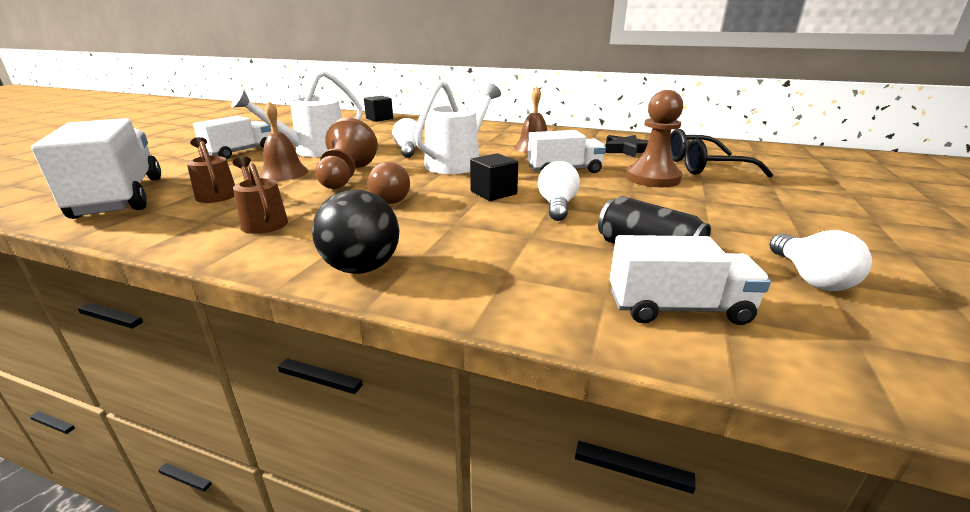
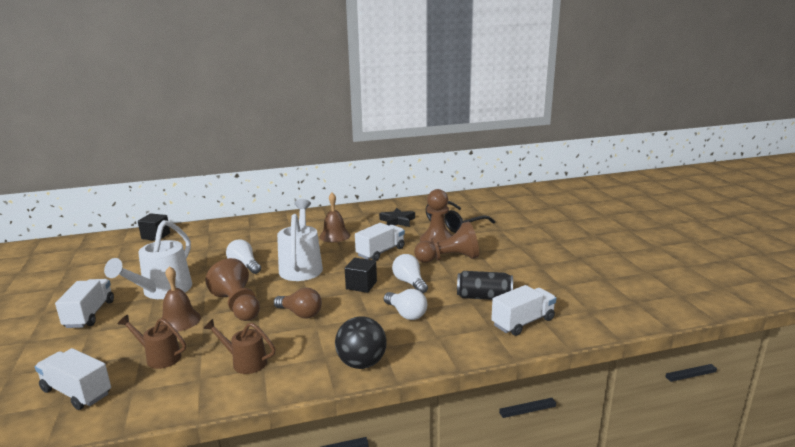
camera: 35 degrees left, 5 degrees down
white truck [31,118,161,219] -> white truck [35,348,111,410], size x0.61
white light bulb [770,230,872,291] -> white light bulb moved to [384,289,427,320]
none -> brown pawn [414,221,479,263]

